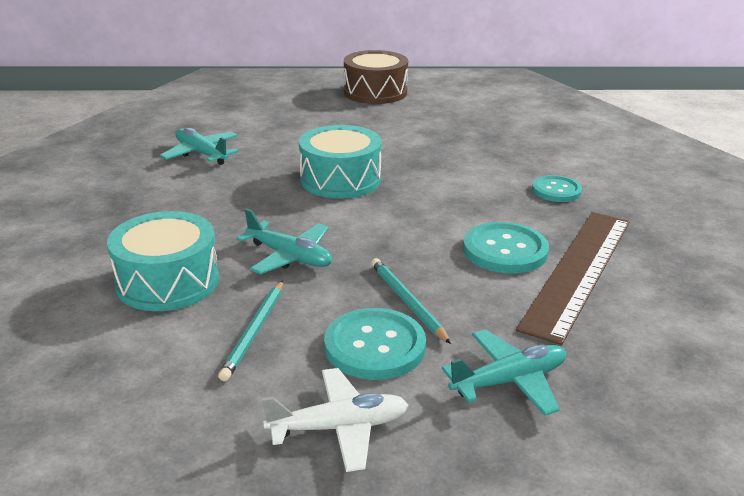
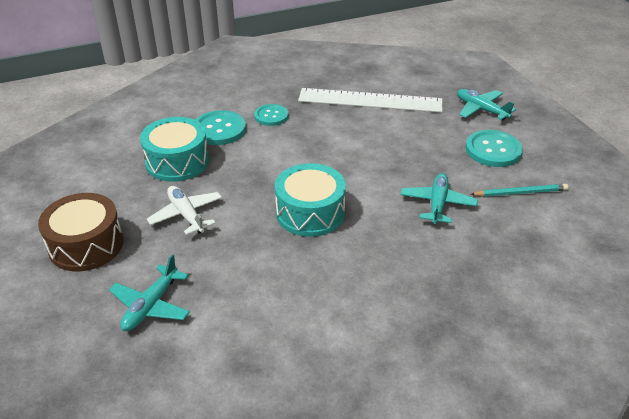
camera: 110 degrees left, 10 degrees up
turquoise drum [107,211,219,311] -> turquoise drum moved to [140,117,209,182]
turquoise plane [160,128,239,165] -> turquoise plane moved to [109,254,190,331]
white plane [262,368,408,472] -> white plane moved to [147,186,222,235]
turquoise pencil [371,258,451,344] -> none
turquoise button [463,222,549,273] -> turquoise button moved to [196,110,246,145]
brown ruler [516,212,630,345] -> white ruler [298,88,442,113]

